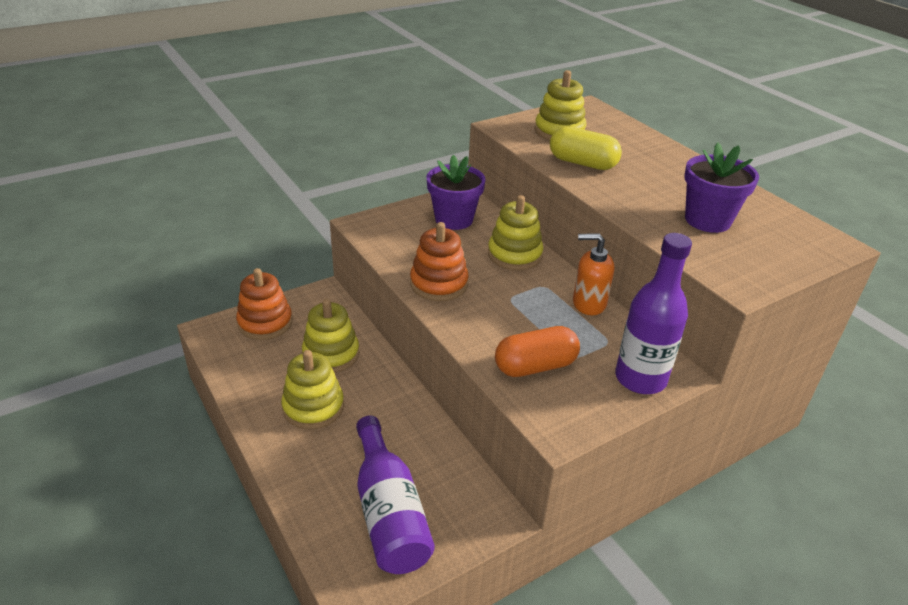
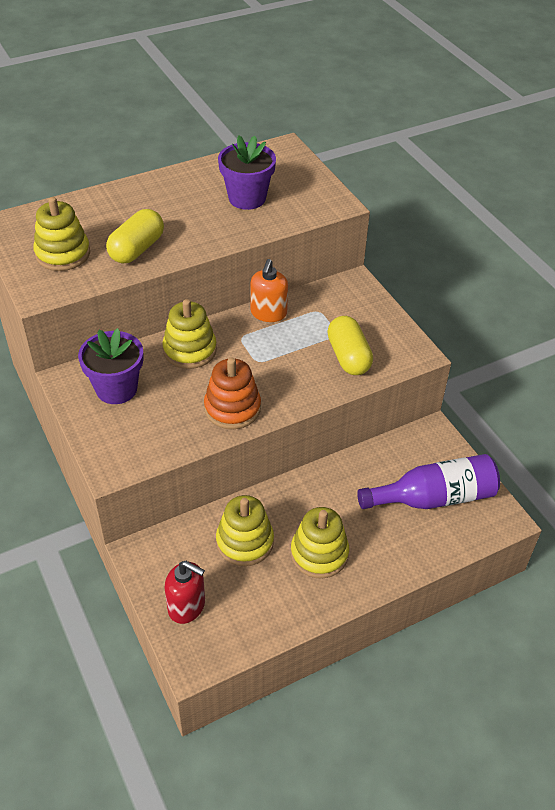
camera: 85 degrees left, 10 degrees up
orange stacking toy [236,268,292,340] -> red soap dispenser [165,561,205,624]
orange capsule [495,326,580,377] -> yellow capsule [327,316,373,375]
purple bottle [615,233,692,394] -> none

